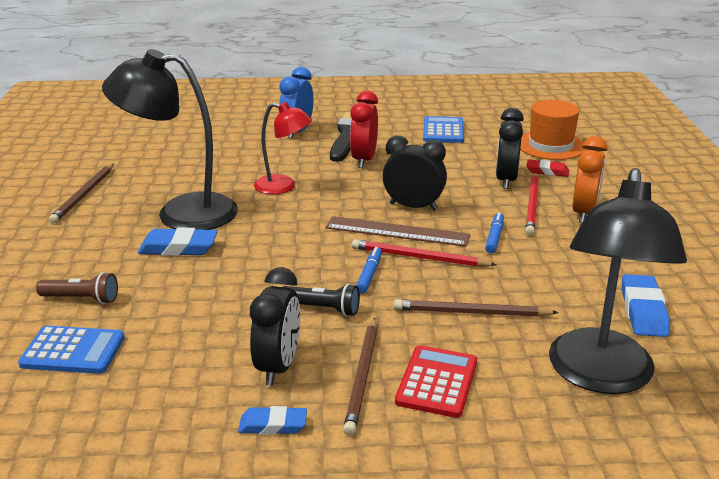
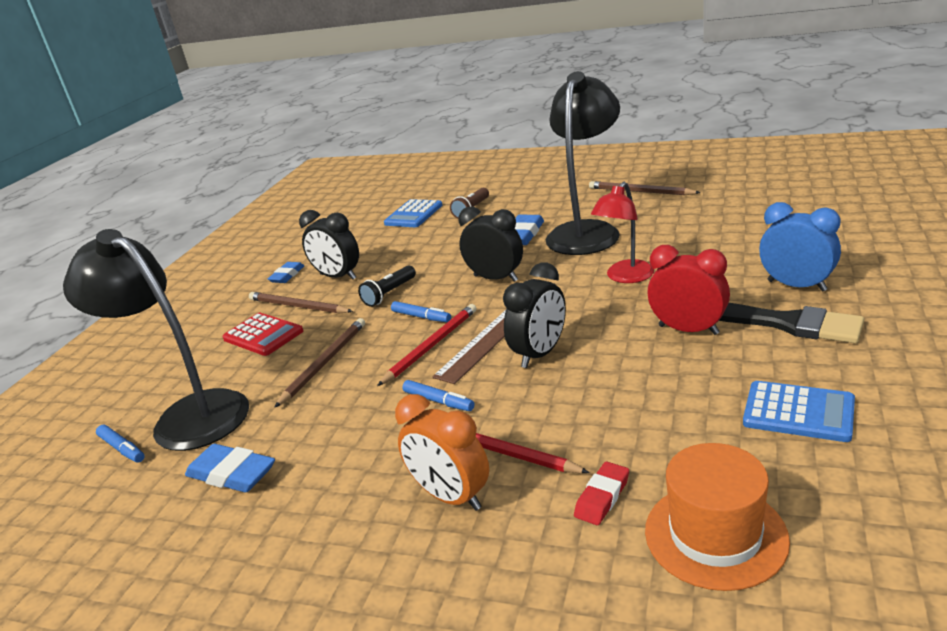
camera: 115 degrees right, 0 degrees up
black clock [496,108,524,189] -> black clock moved to [458,207,523,282]
none -> blue marker [96,425,145,463]

